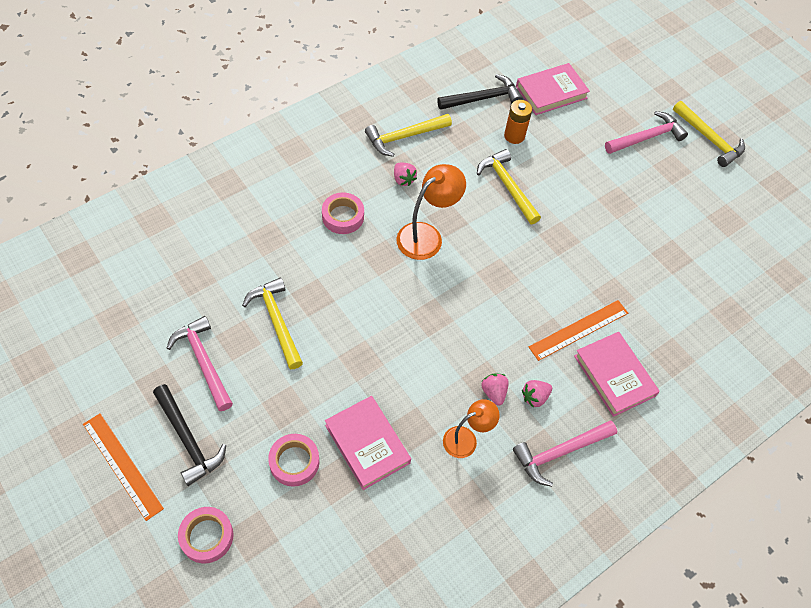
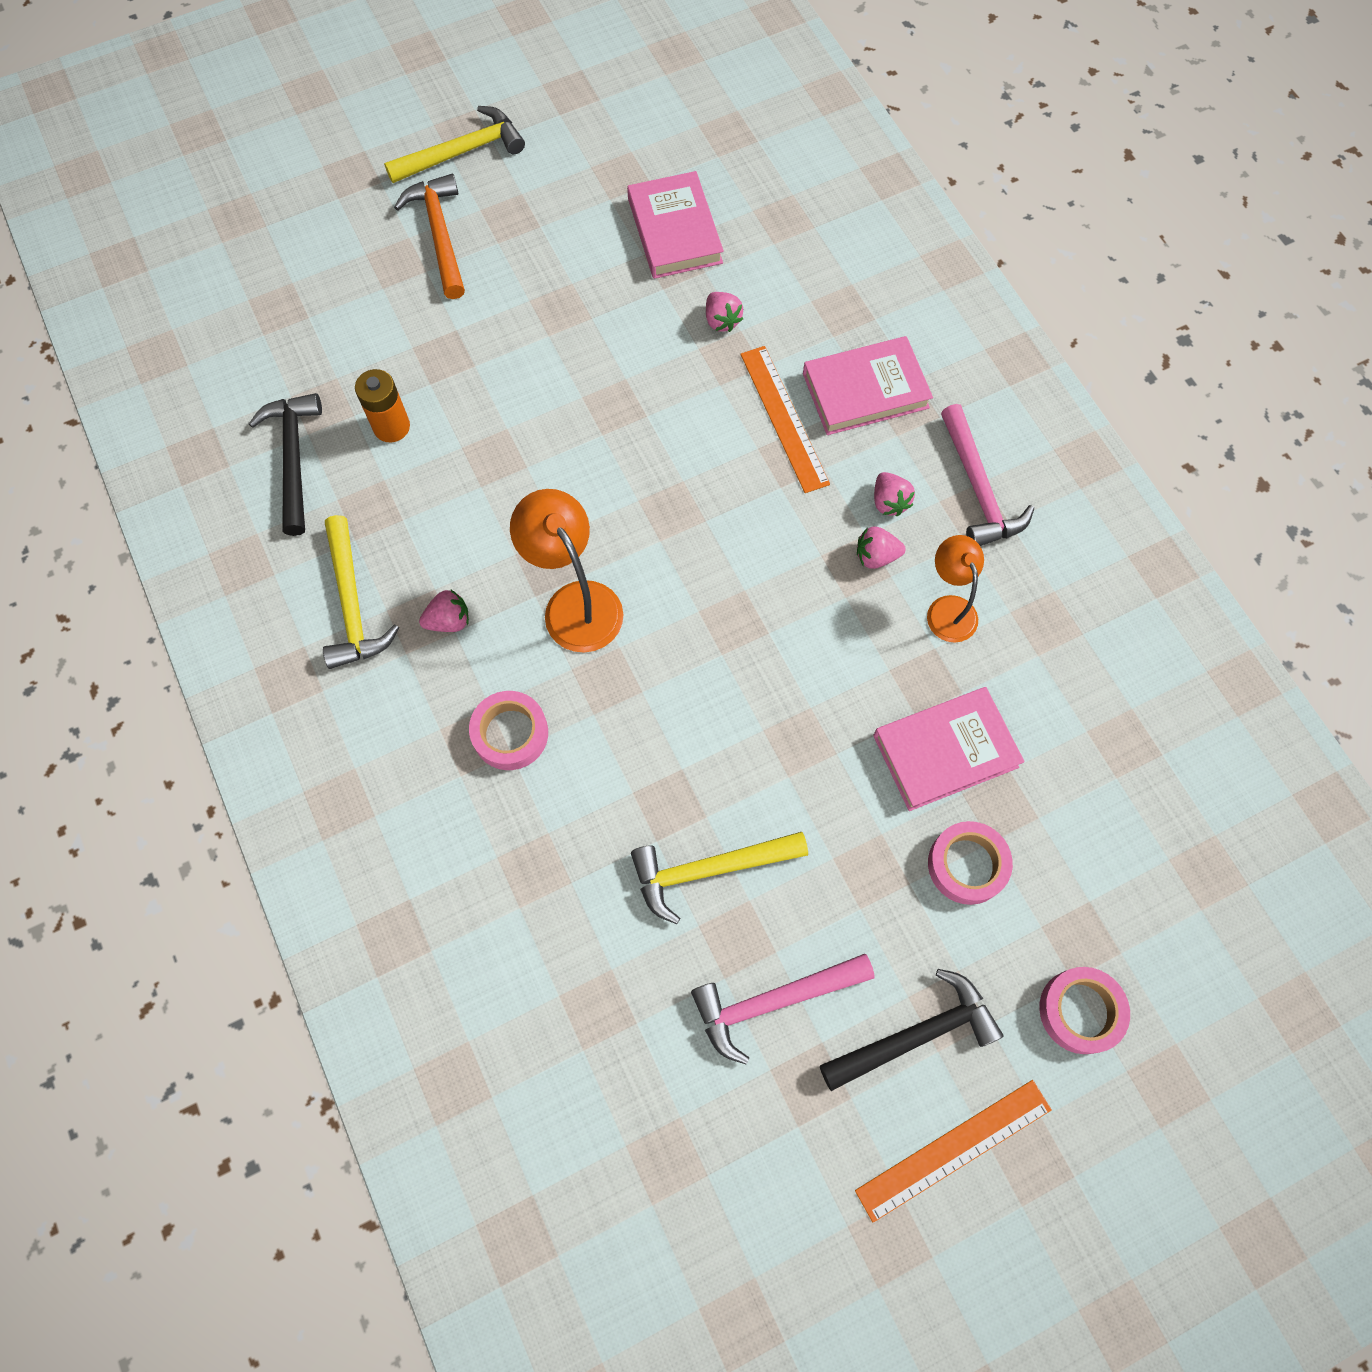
camera: 75 degrees left, 10 degrees up
yellow hammer [477,149,541,224] -> none
pink book [516,63,590,115] -> pink book moved to [627,171,724,279]
pink hammer [605,111,688,154] -> orange hammer [394,174,465,299]
none -> pink strawberry [706,292,743,332]

